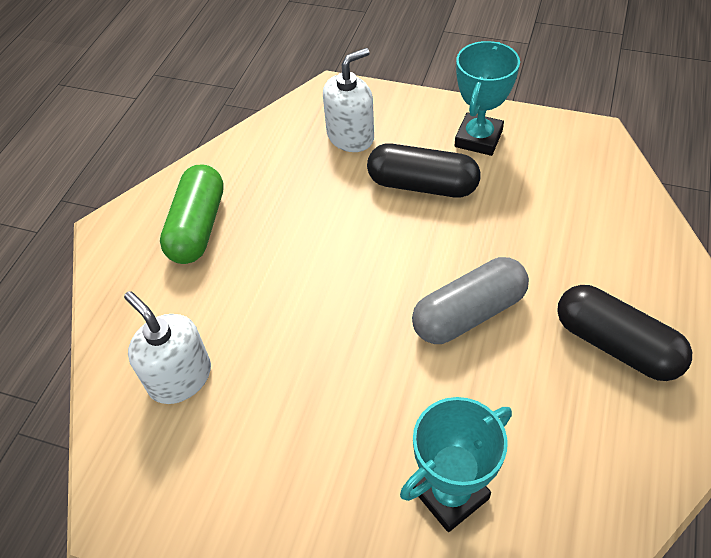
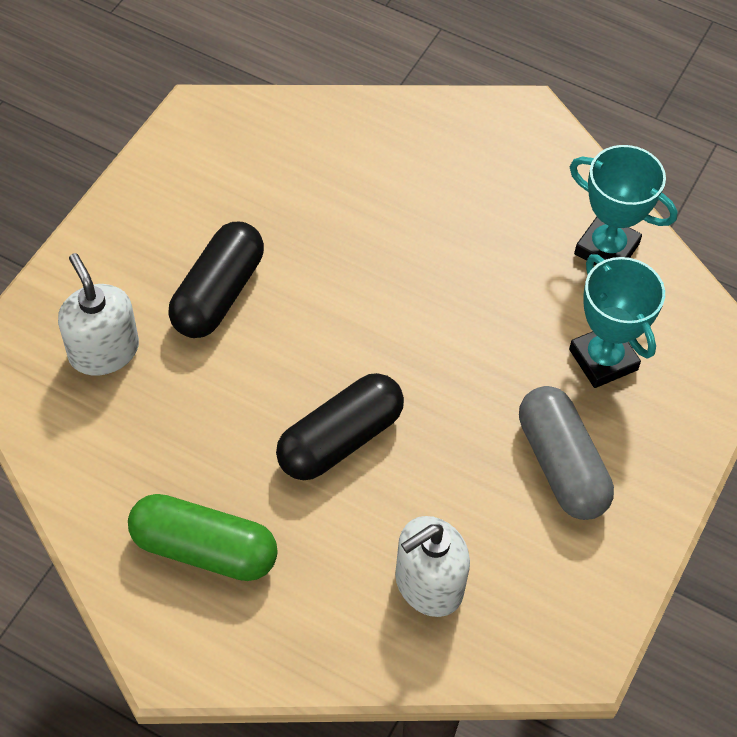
camera: 85 degrees left, 5 degrees up
grey capsule [412,257,529,344] -> grey capsule moved to [519,386,614,520]
turquoise trophy [455,41,520,156] -> turquoise trophy moved to [570,145,678,265]
black capsule [557,285,692,381] -> black capsule moved to [276,373,404,480]

